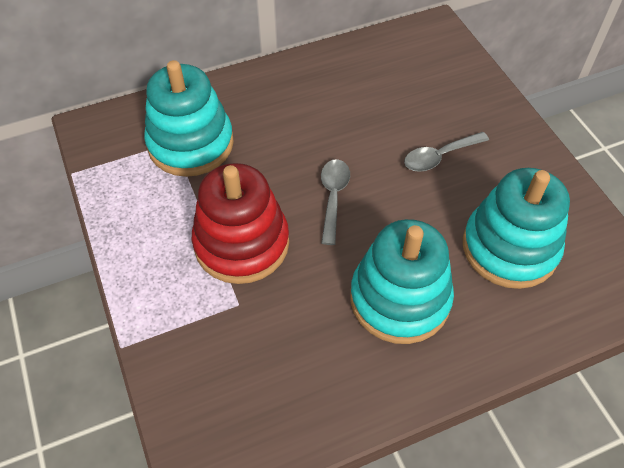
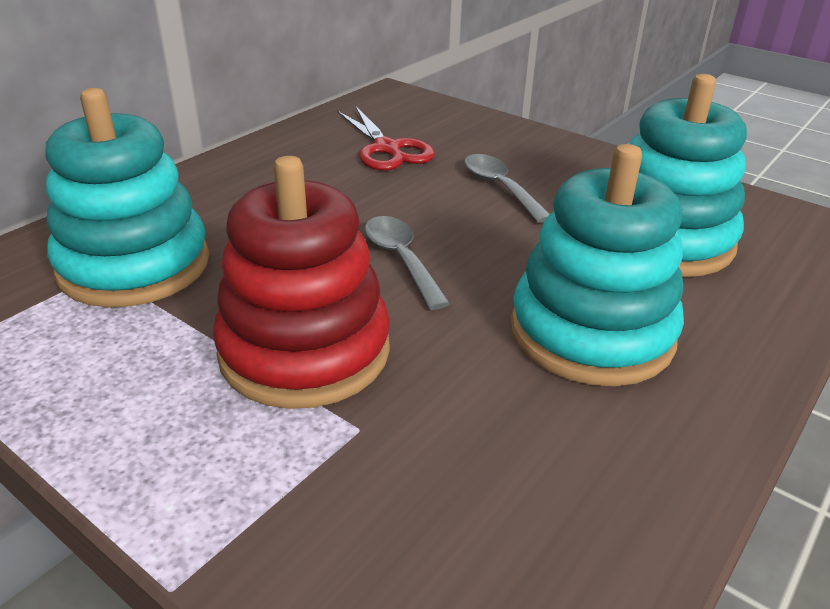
camera: 30 degrees left, 20 degrees down
grey spoon [404,132,489,172] -> grey spoon turned 120 degrees clockwise [464,154,550,223]
none -> red scissors [337,107,435,171]

